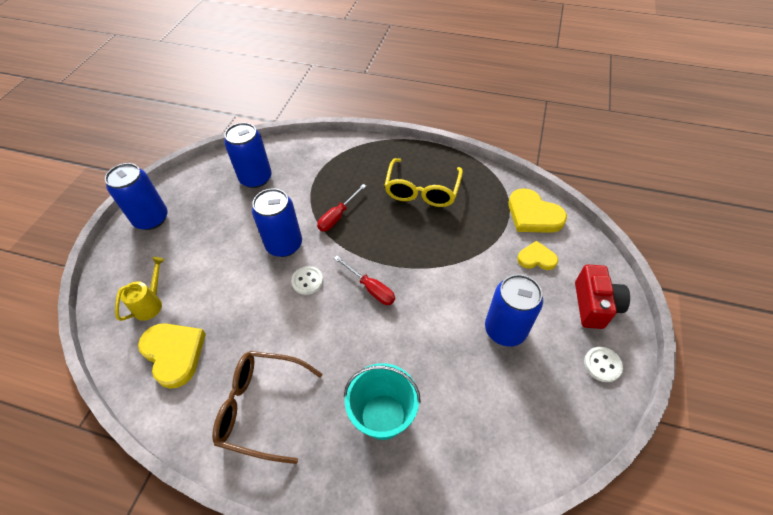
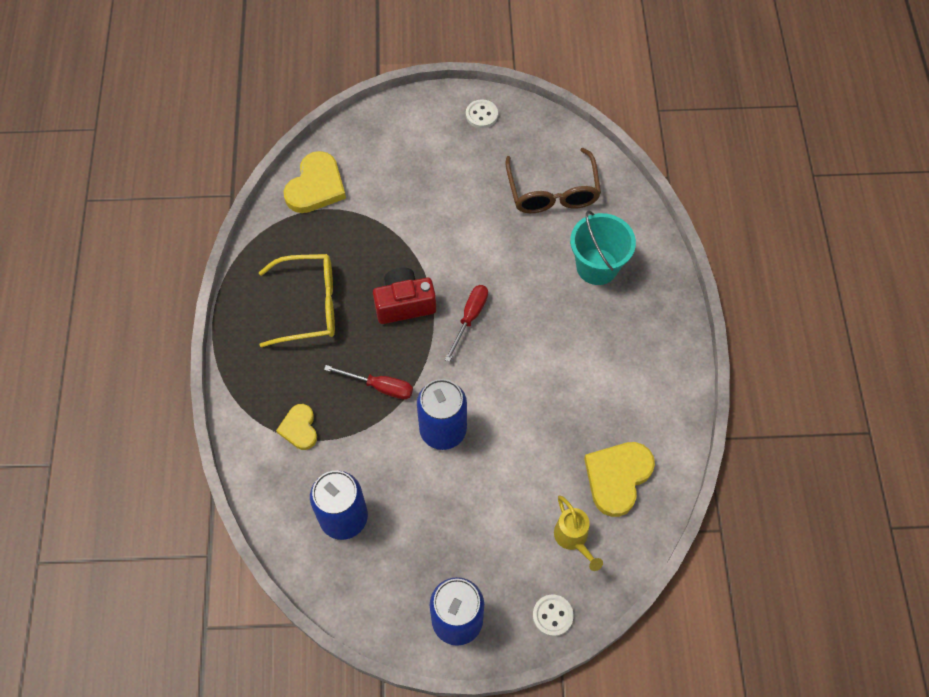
camera: 110 degrees left, 10 degrees up
yellow watering can [115,257,165,321] -> yellow watering can turned 120 degrees counterclockwise [554,495,603,571]
brown glasses [212,351,323,464] -> brown glasses moved to [505,148,601,213]
white button [291,266,323,295] -> white button moved to [533,594,573,637]
blue can [485,274,543,347] -> none
yellow heart [517,241,558,270] -> yellow heart moved to [276,404,317,450]
red camera [575,264,630,329] -> red camera moved to [373,268,436,324]

